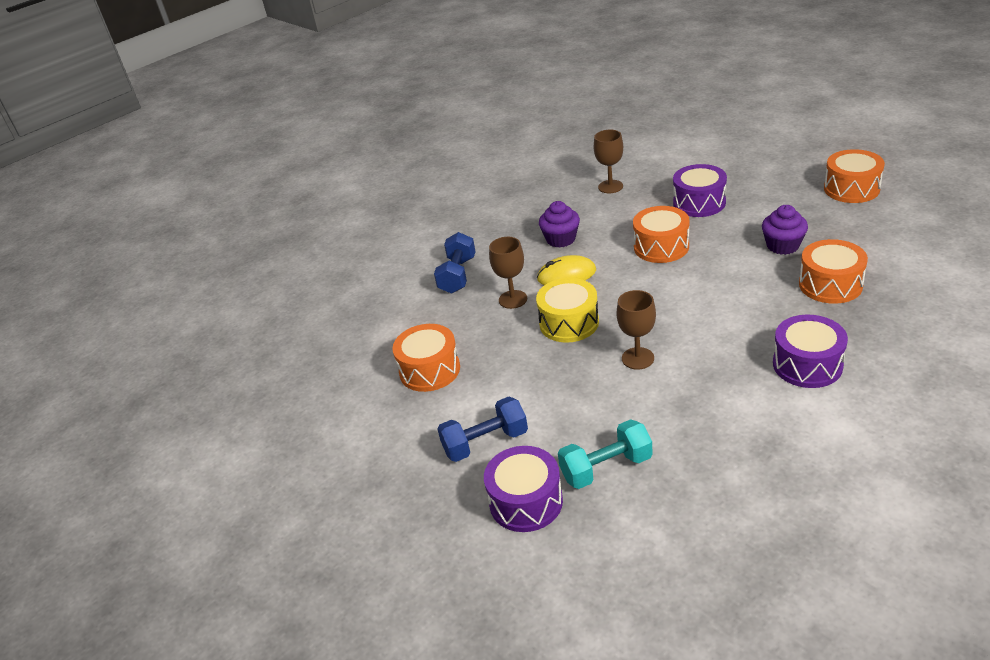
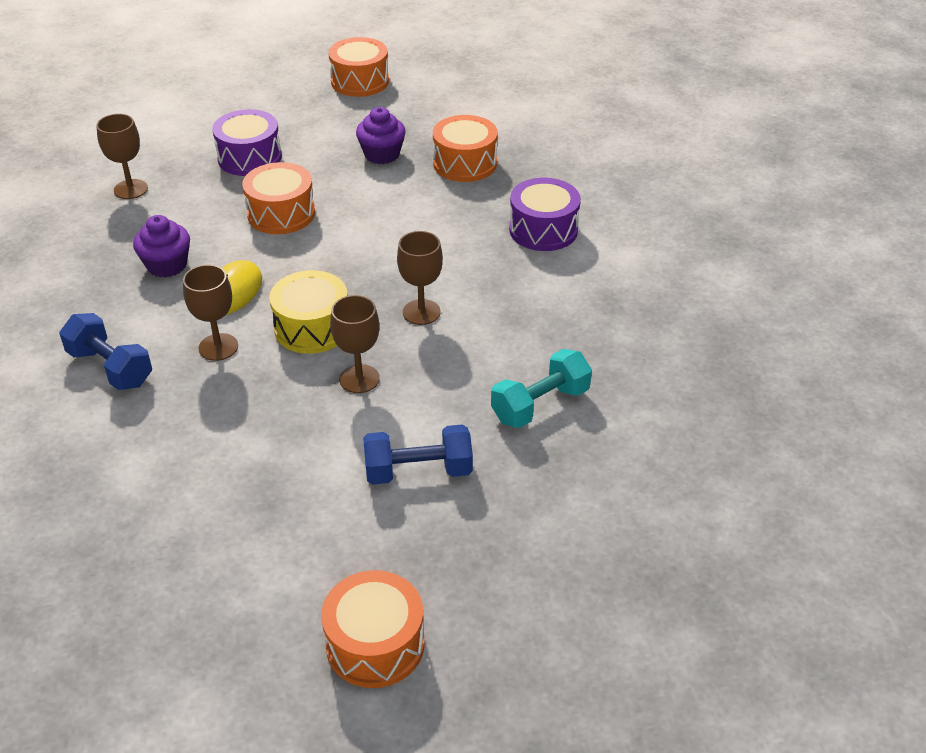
camera: 65 degrees left, 5 degrees up
orange drum [392,324,460,392] -> orange drum moved to [321,570,424,688]
blue dumbbell [437,396,528,462] -> blue dumbbell turned 75 degrees clockwise [363,424,473,485]
purple drum [484,446,563,532] -> none
turquoise dumbbell [558,419,653,489] -> turquoise dumbbell turned 45 degrees clockwise [491,349,592,428]
none -> brown goblet [330,295,380,393]

